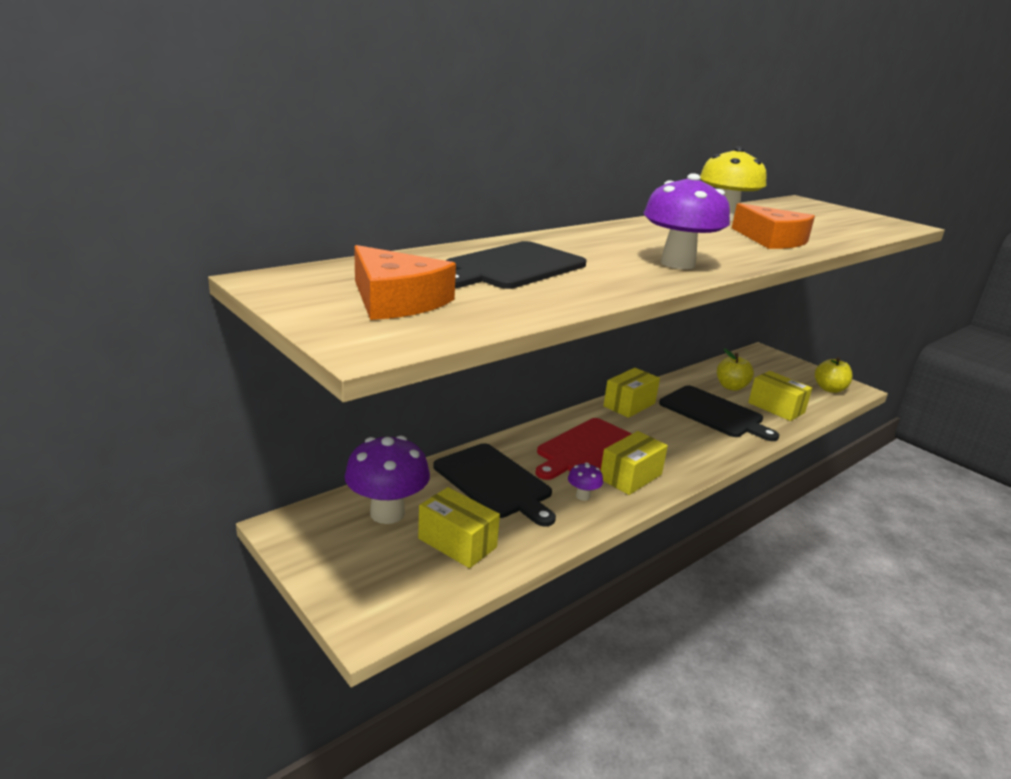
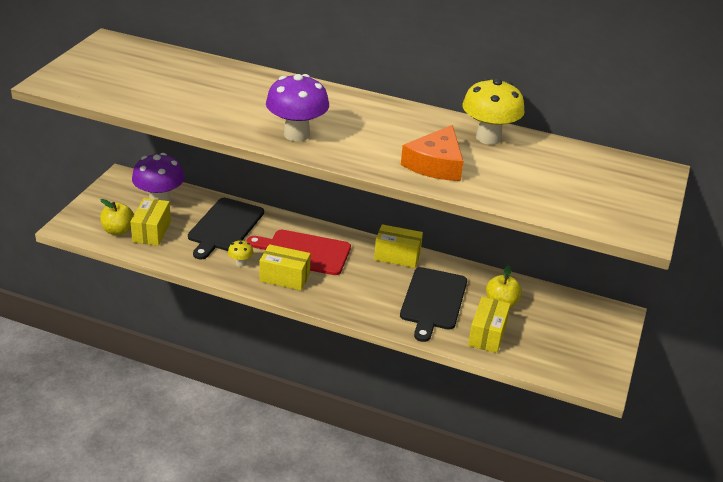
camera: 60 degrees right, 10 degrees up
orange cheese [354,245,456,320] -> none
black cutting board [446,241,587,289] -> none
purple mushroom [568,462,603,501] -> yellow mushroom [228,240,253,267]
yellow apple [815,357,853,393] -> yellow apple moved to [100,199,134,235]

